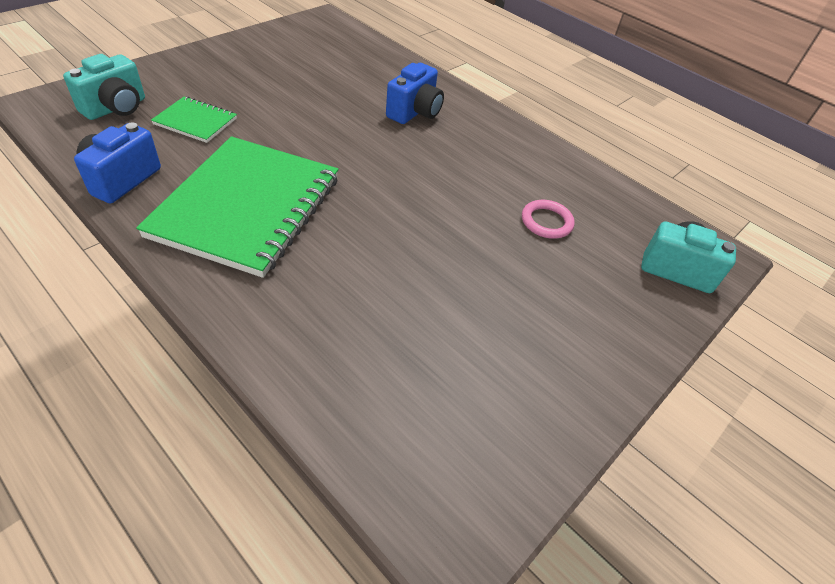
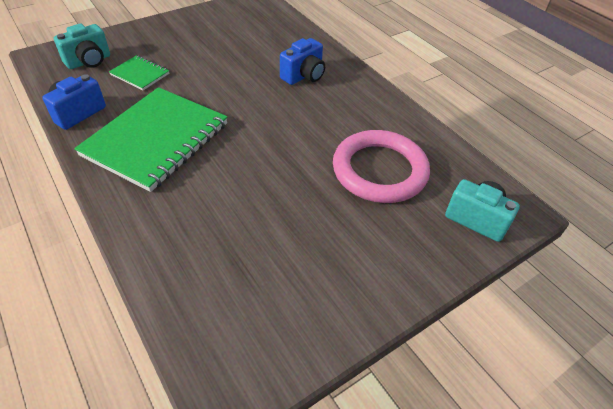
camera: 15 degrees right, 0 degrees up
pink ring [522,200,575,239] -> pink ring [333,130,430,203], size x2.28

